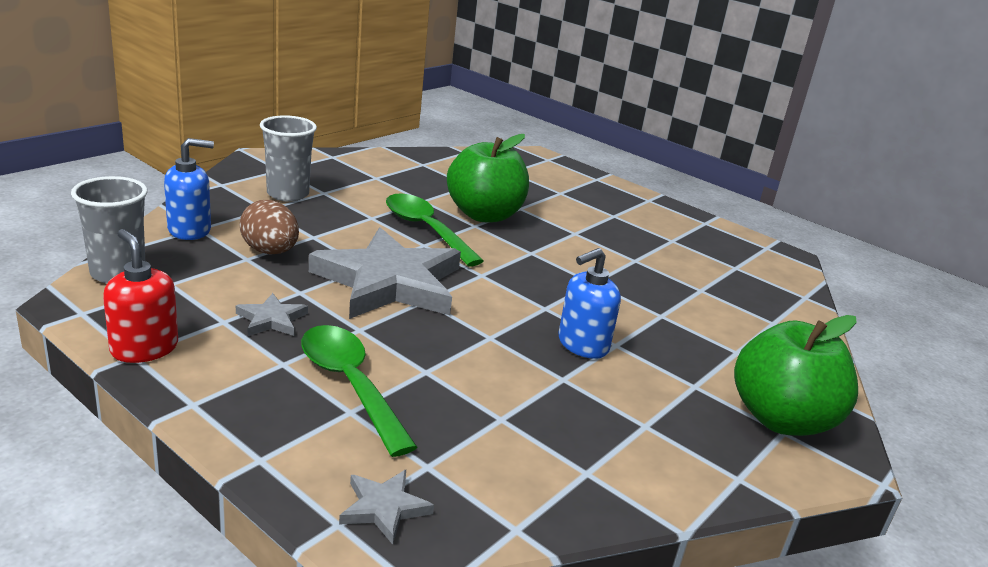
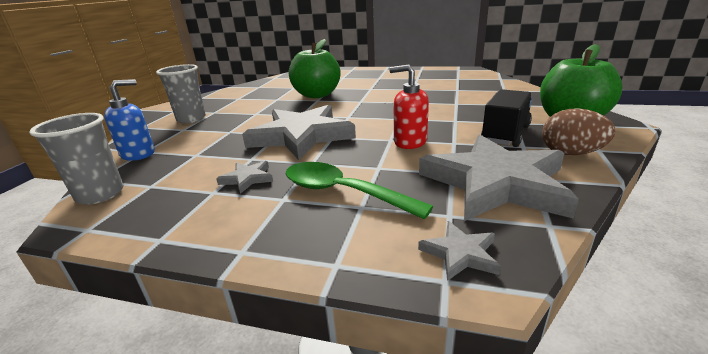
camera: 20 degrees left, 0 degrees up
red soap dispenser [103,229,178,363] -> red soap dispenser moved to [389,65,429,149]
brown egg [240,200,299,254] -> brown egg moved to [542,108,615,155]
green spoon [386,194,484,267] -> none
blue soap dispenser [558,248,621,359] -> none
none -> grey star [419,135,579,221]
none -> black truck [481,89,532,147]

